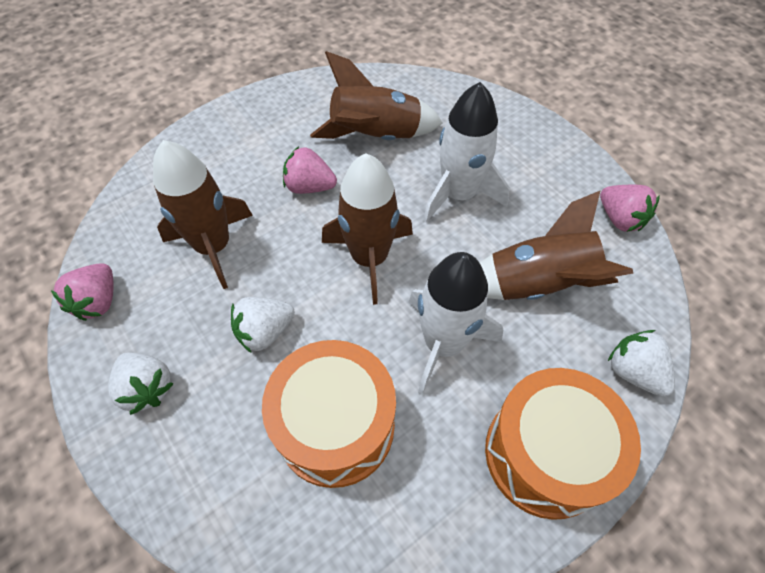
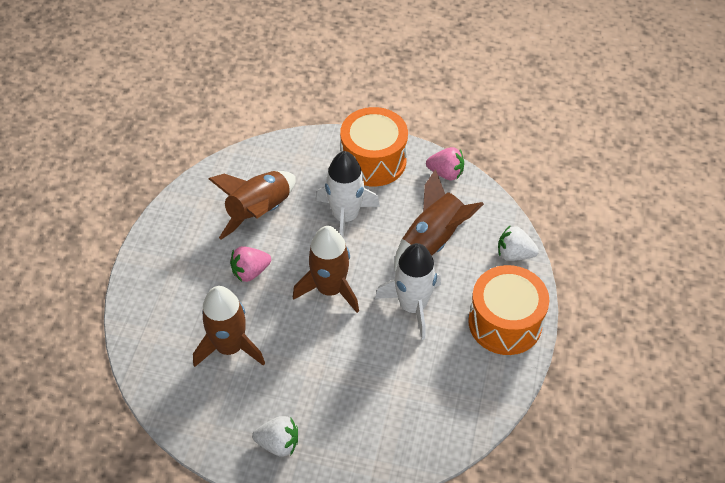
camera: 40 degrees left, 5 degrees down
pink strawberry [51,263,114,321] -> none
white strawberry [231,297,295,353] -> none
orange drum [262,340,396,488] -> orange drum moved to [340,107,408,186]

